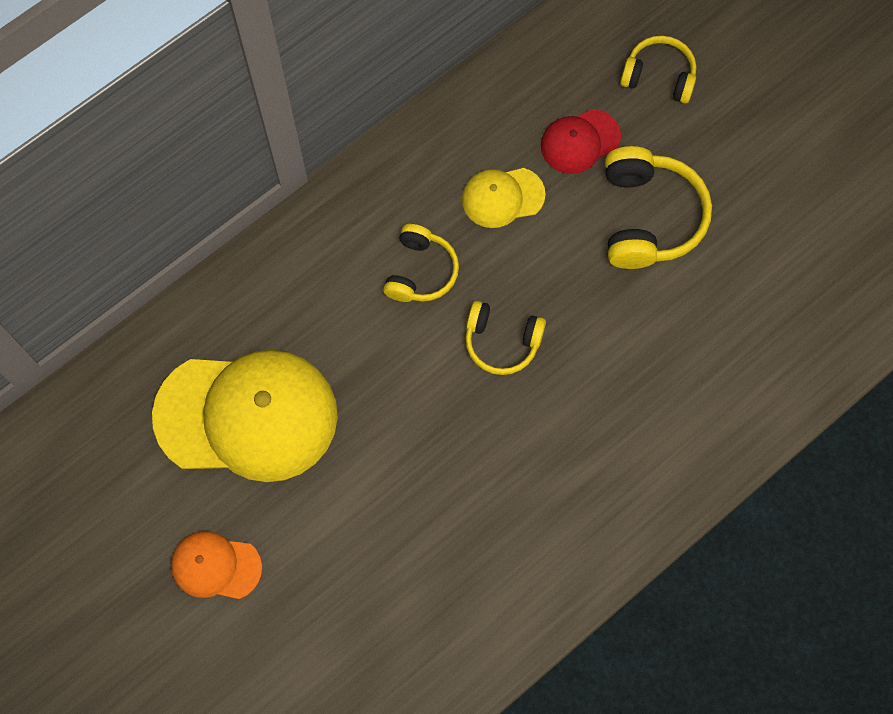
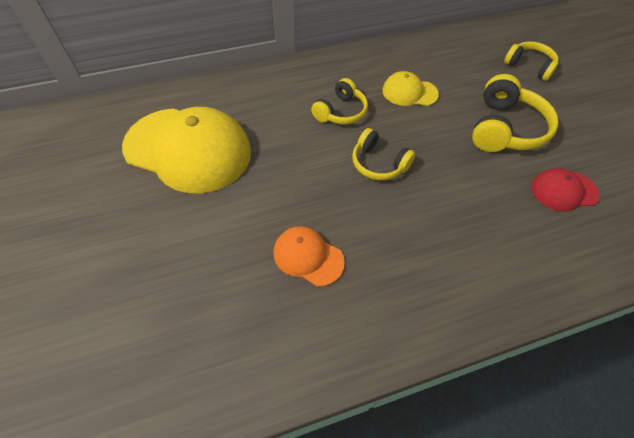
camera: 20 degrees right, 15 degrees down
orange cap [171,531,262,599] -> orange cap moved to [274,226,345,287]
red cap [541,109,621,174] -> red cap moved to [531,168,600,212]

